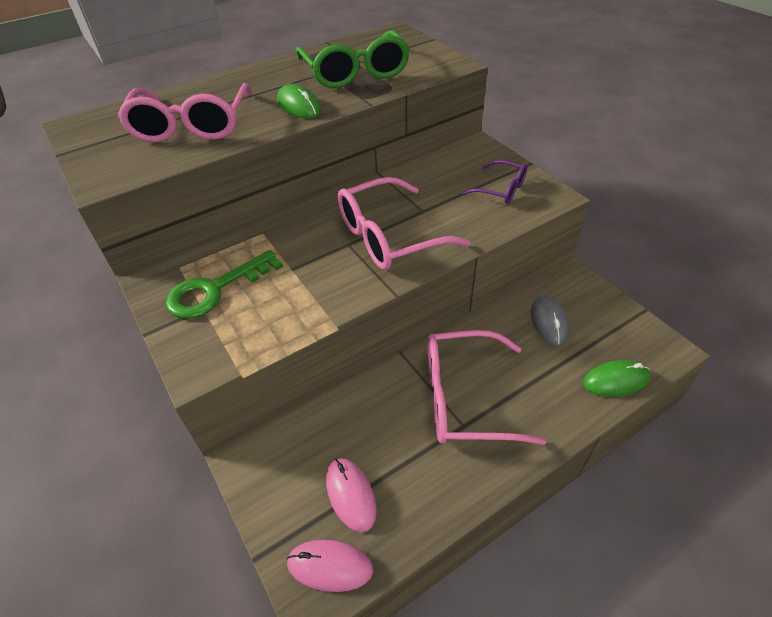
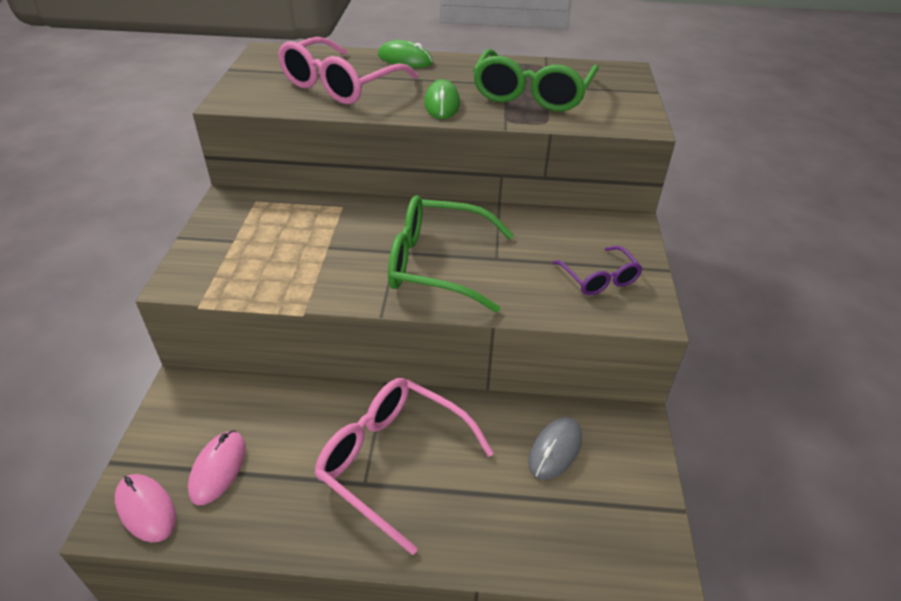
camera: 35 degrees right, 5 degrees down
green key [166,250,283,319] -> none
pink glasses [338,177,471,270] -> green glasses [388,195,514,312]
green mouse [583,360,651,397] -> green mouse moved to [378,40,433,68]

